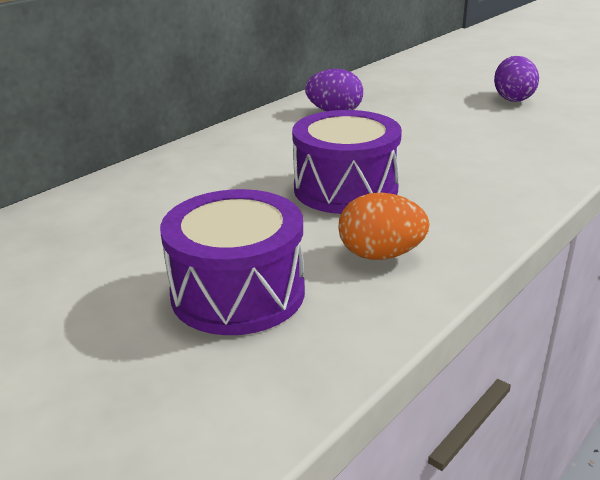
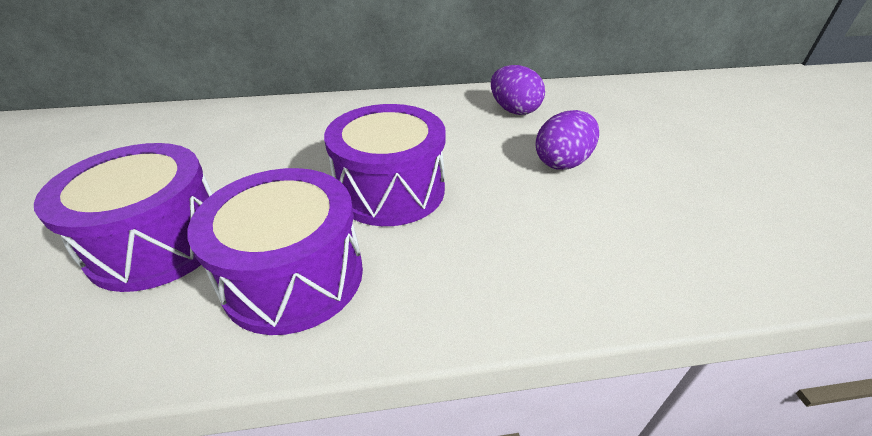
camera: 40 degrees right, 10 degrees up
orange egg [339,193,430,260] -> purple drum [187,168,363,335]
purple egg [494,56,539,102] -> purple egg moved to [535,110,599,170]

